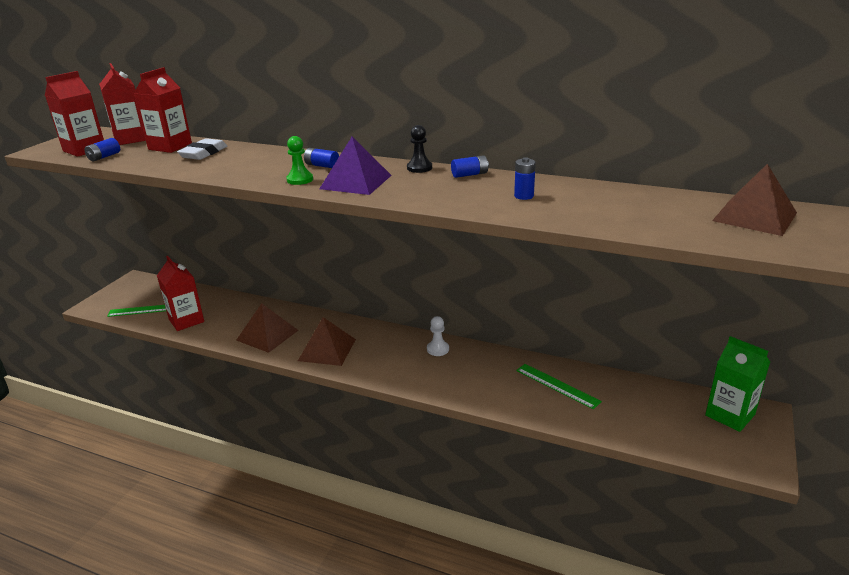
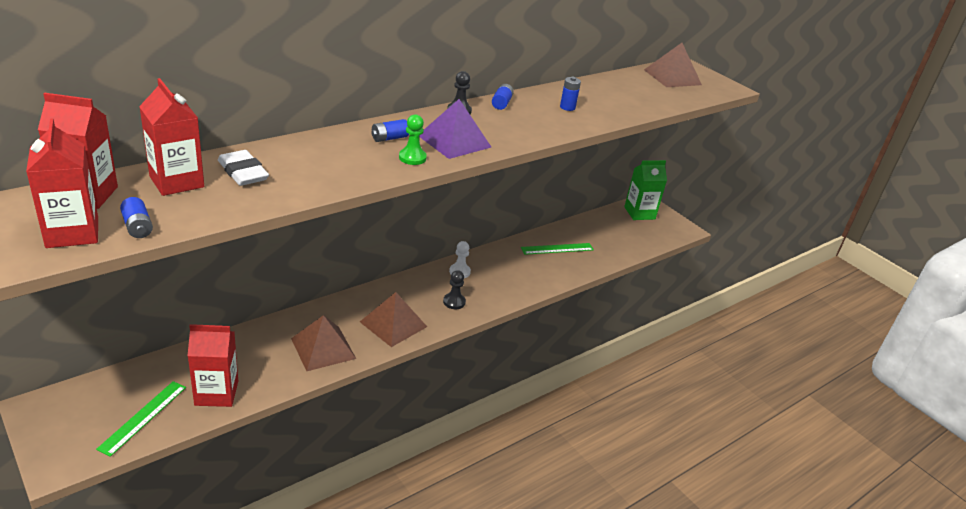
camera: 65 degrees left, 5 degrees up
none -> black pawn [443,270,466,309]

